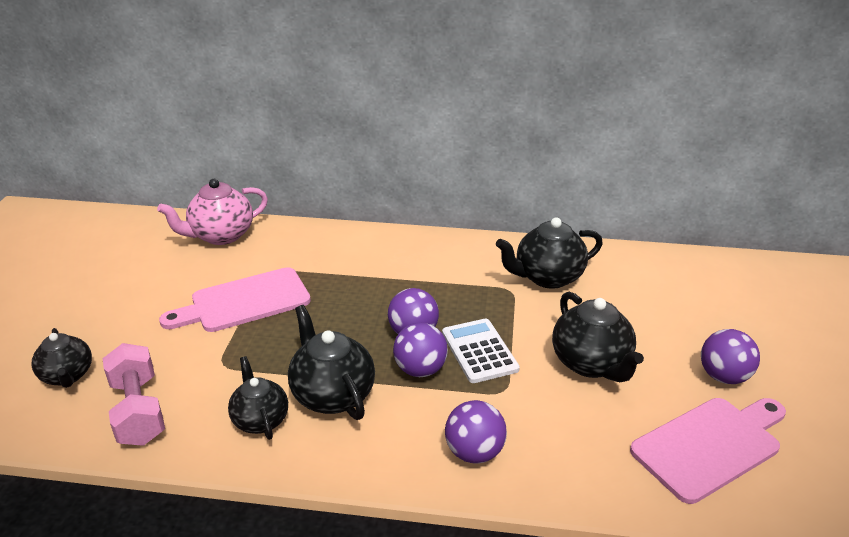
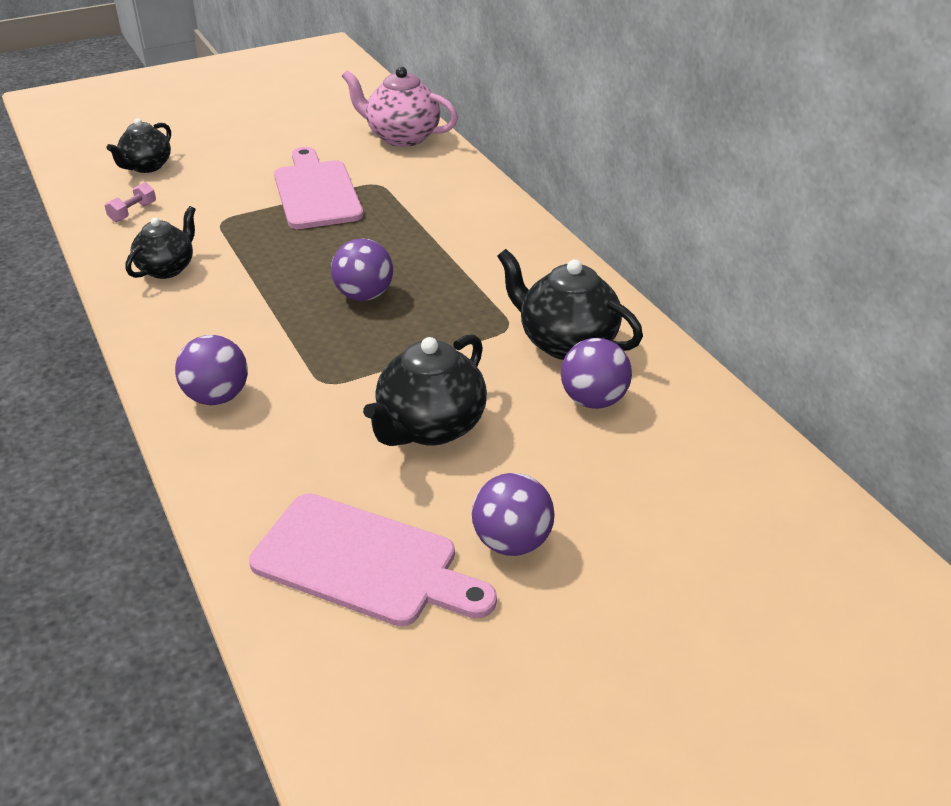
camera: 55 degrees right, 5 degrees up
pink dumbbell [103,343,165,446] -> pink dumbbell [105,182,156,222], size x0.49
pink cutting board [159,267,311,332] -> pink cutting board turned 45 degrees clockwise [274,147,363,229]
black teapot [288,305,375,420] -> none
purple ball [393,323,448,377] -> purple ball moved to [561,338,632,409]
white calculator [442,319,520,383] -> none

